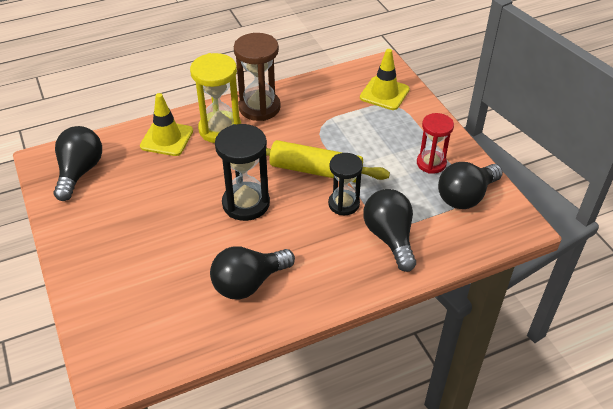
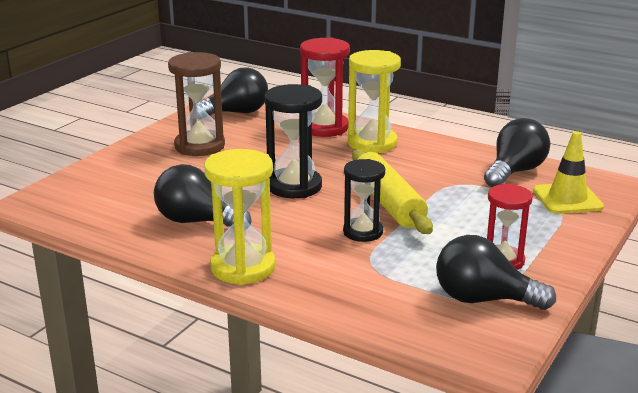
camera: 55 degrees right, 20 degrees down
yellow traffic cone [140,93,193,156] -> red hourglass [300,38,350,137]
brown hourglass [234,33,281,121] -> brown hourglass moved to [168,52,225,156]
black light bulb [363,189,416,272] -> black light bulb moved to [484,118,550,187]
none -> yellow hourglass [204,149,276,285]

